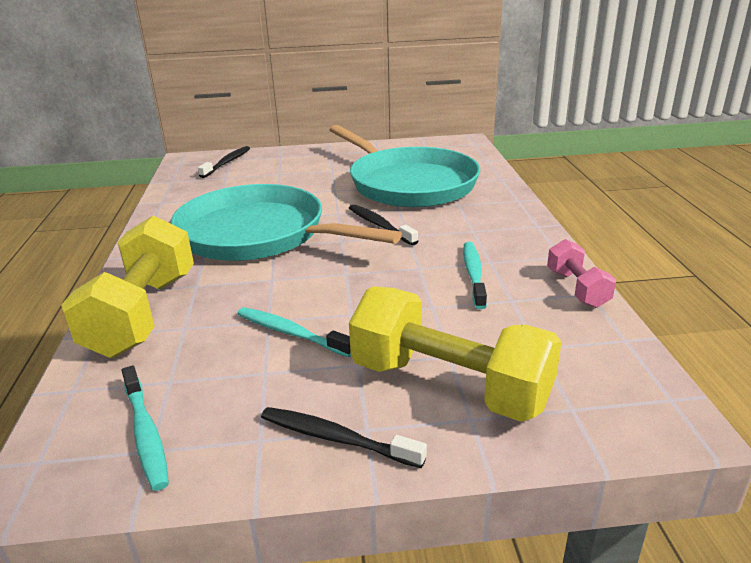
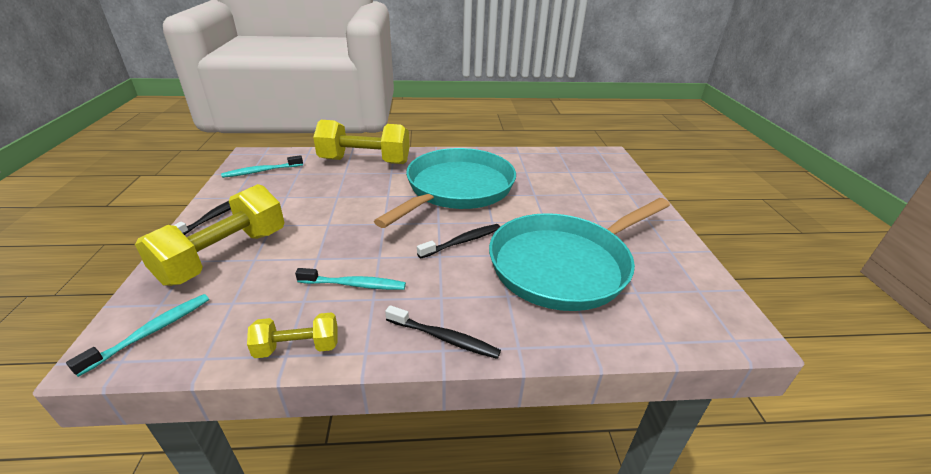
camera: 90 degrees right, 5 degrees up
black toothbrush [198,146,250,178] -> black toothbrush moved to [385,305,501,359]
turquoise toothbrush [237,307,351,357] -> turquoise toothbrush moved to [66,294,209,377]
pink dumbbell [547,239,616,308] -> yellow dumbbell [247,312,338,358]

